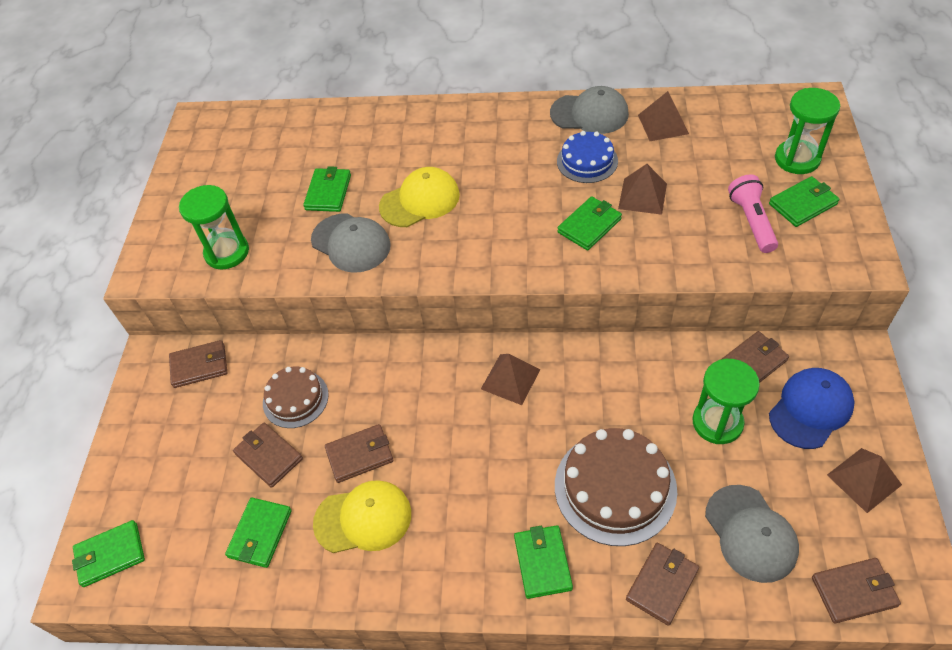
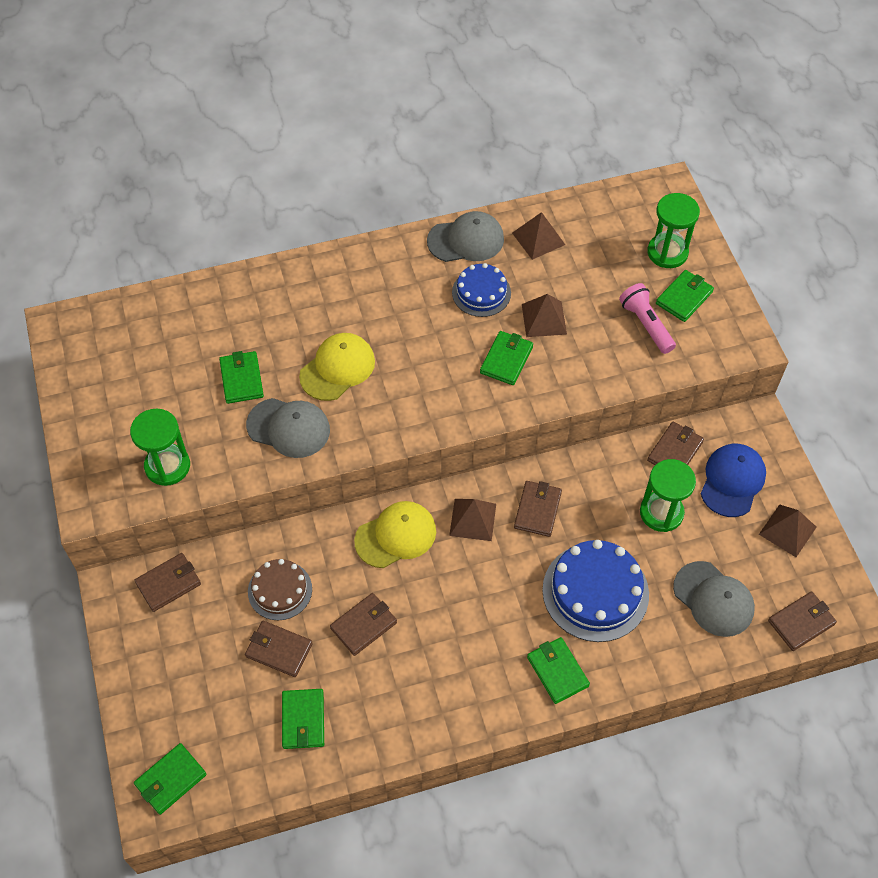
camera: 25 degrees left, 5 degrees up
yellow cap [313,480,411,553] -> yellow cap moved to [354,501,436,568]
brown cake [555,428,677,546] -> blue cake [542,540,649,642]
brown wallet [626,543,699,626] -> brown wallet moved to [514,481,562,537]

